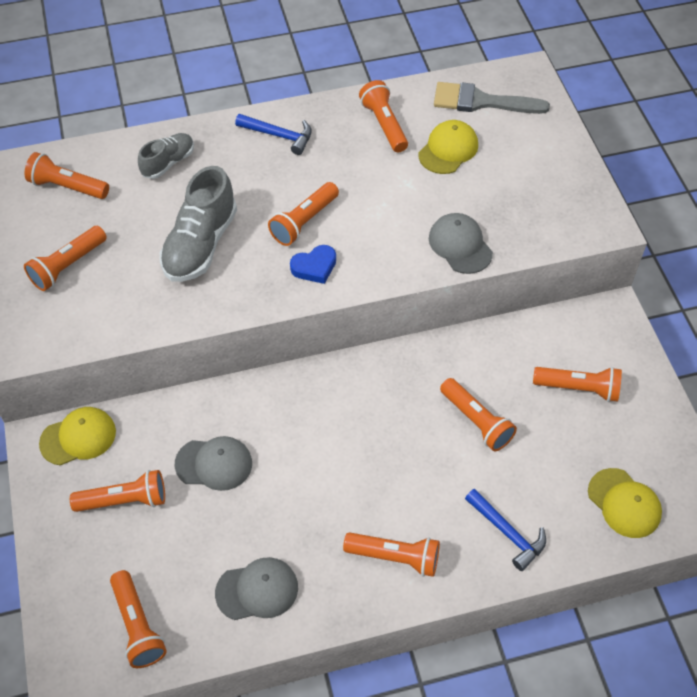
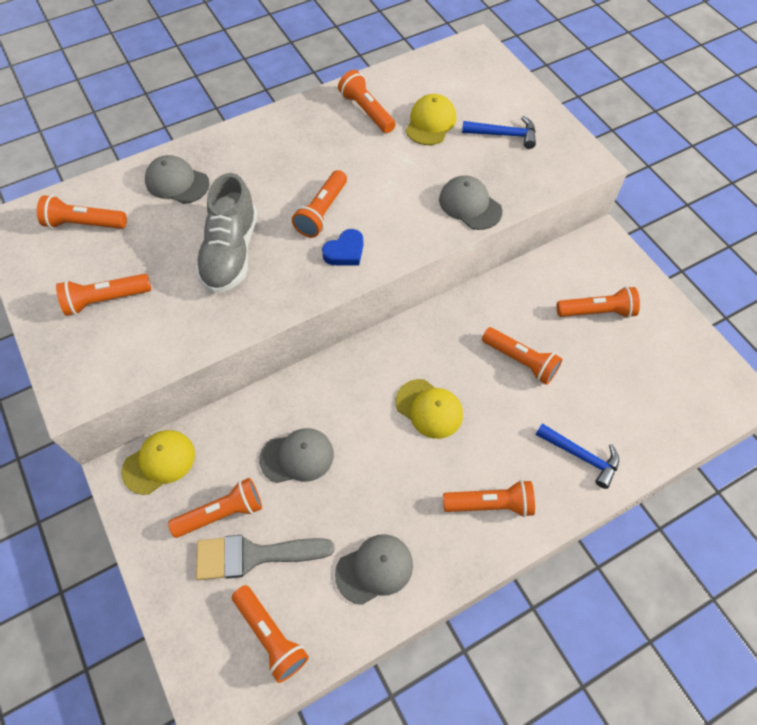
camera: 15 degrees left, 5 degrees up
orange flashlight [24,226,107,291] -> orange flashlight turned 45 degrees clockwise [56,274,151,316]
grey shoe [138,133,194,179] -> grey cap [145,155,210,204]
blue hammer [235,114,312,155] -> blue hammer moved to [462,116,536,149]
grey brush [434,82,550,114] -> grey brush moved to [196,535,335,580]
yellow cap [588,468,662,538] -> yellow cap moved to [396,379,463,439]

